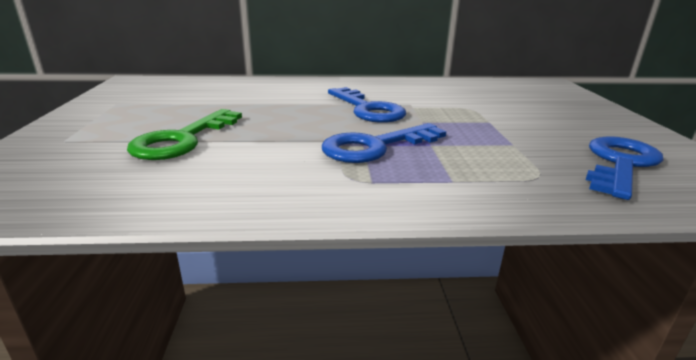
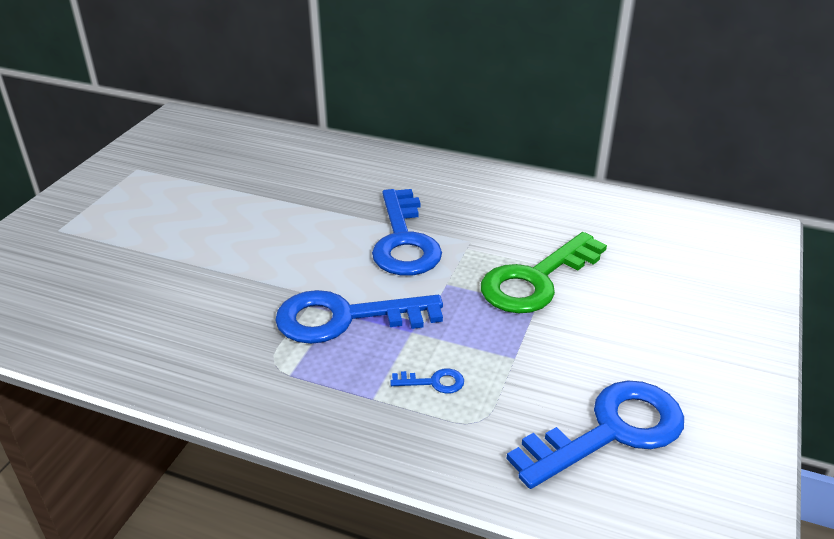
camera: 25 degrees right, 10 degrees up
green key [127,109,242,160] -> green key moved to [481,232,607,313]
none -> blue key [390,368,464,394]

